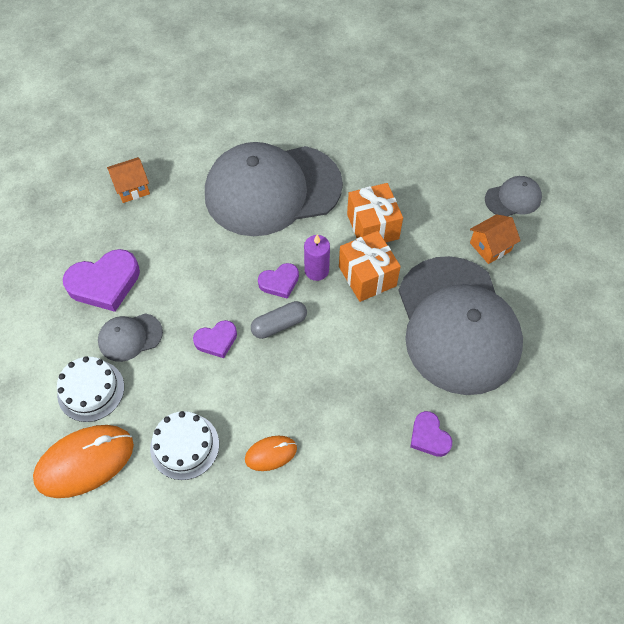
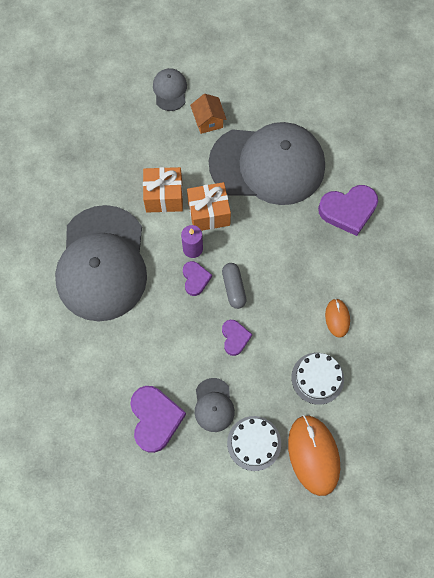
camera: 75 degrees left, 10 degrees up
orange house [107,157,150,203] -> none
purple heart [410,411,452,457] -> purple heart [318,185,378,236], size x1.75

